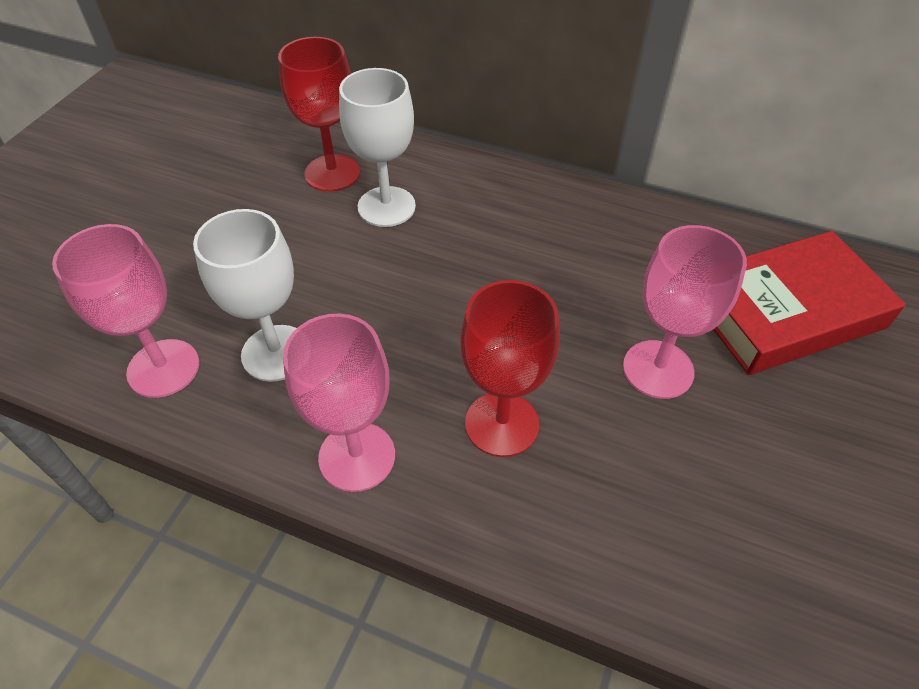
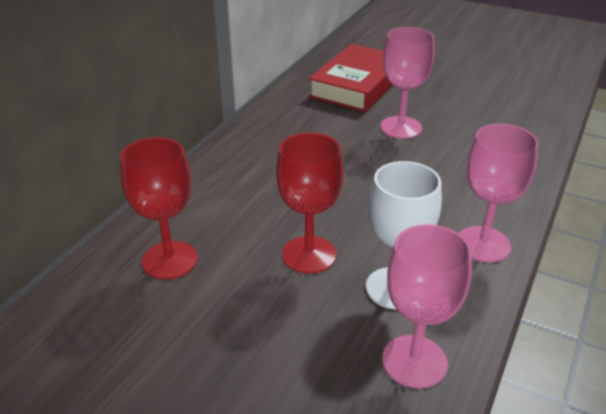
camera: 85 degrees left, 15 degrees down
white goblet [339,68,416,227] -> none
red goblet [461,280,560,457] -> red goblet moved to [276,133,344,274]
red book [713,231,906,375] -> red book turned 45 degrees clockwise [309,44,393,112]

